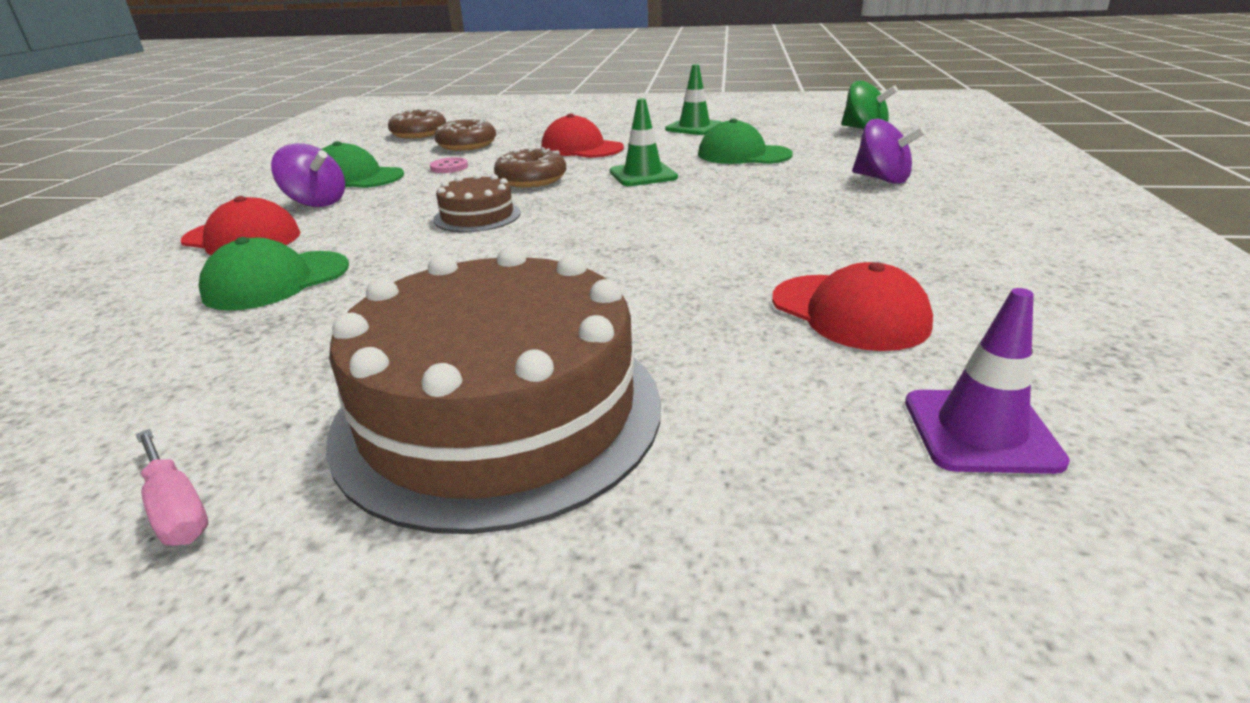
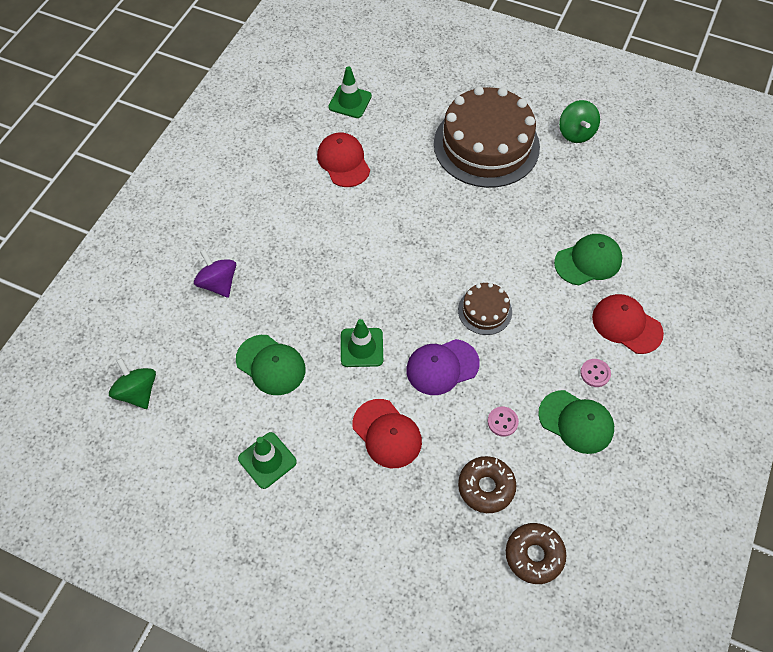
camera: 165 degrees left, 30 degrees up
pink screwdriver [136,429,208,546] -> green spinning top [559,100,600,143]
purple spinning top [271,143,345,207] -> pink button [580,359,611,387]
brown donut [494,147,566,188] -> purple cap [406,339,480,395]
purple traffic cone [905,288,1070,474] -> green traffic cone [328,66,372,118]

